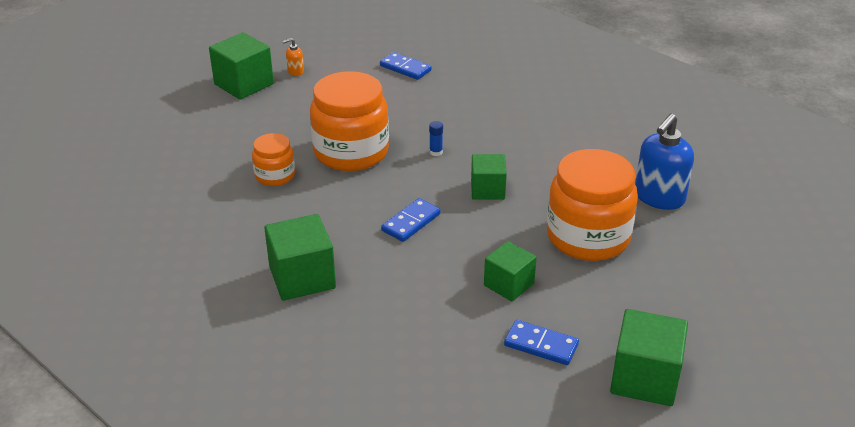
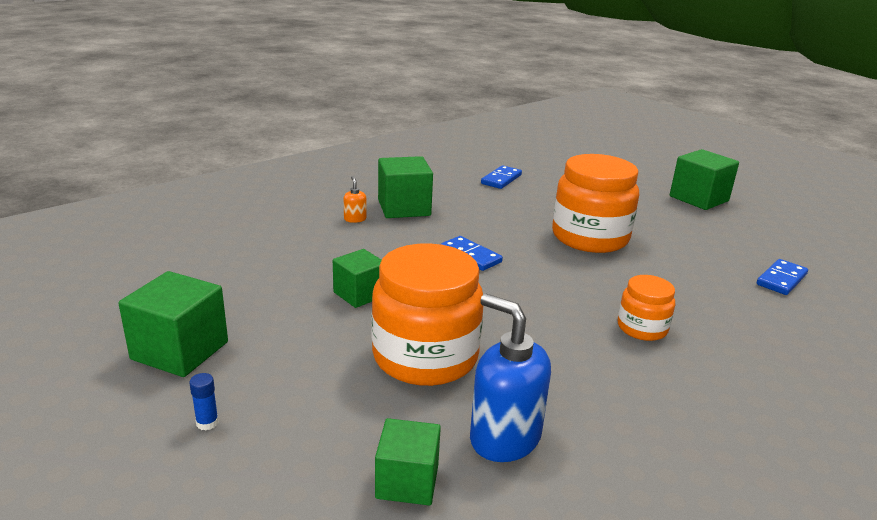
camera: 95 degrees right, 10 degrees down
orange jar [252,133,295,186] -> orange jar moved to [618,275,675,341]
orange soap dispenser [283,38,304,76] -> orange soap dispenser moved to [344,176,367,223]
blue glue stick [429,121,443,156] -> blue glue stick moved to [189,373,219,431]
green cube [471,154,507,200] -> green cube moved to [375,418,441,505]
blue domino [504,320,579,365] -> blue domino moved to [481,165,522,189]

